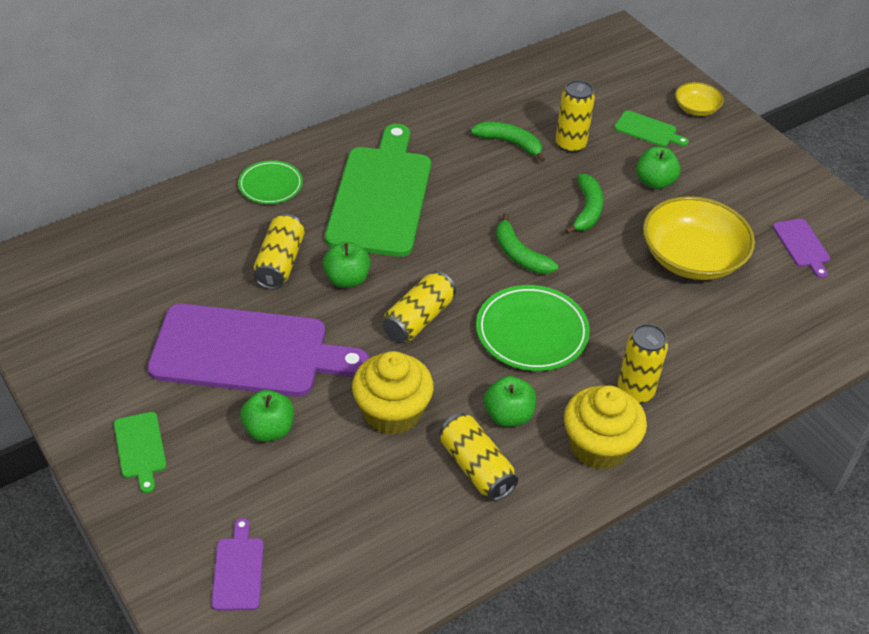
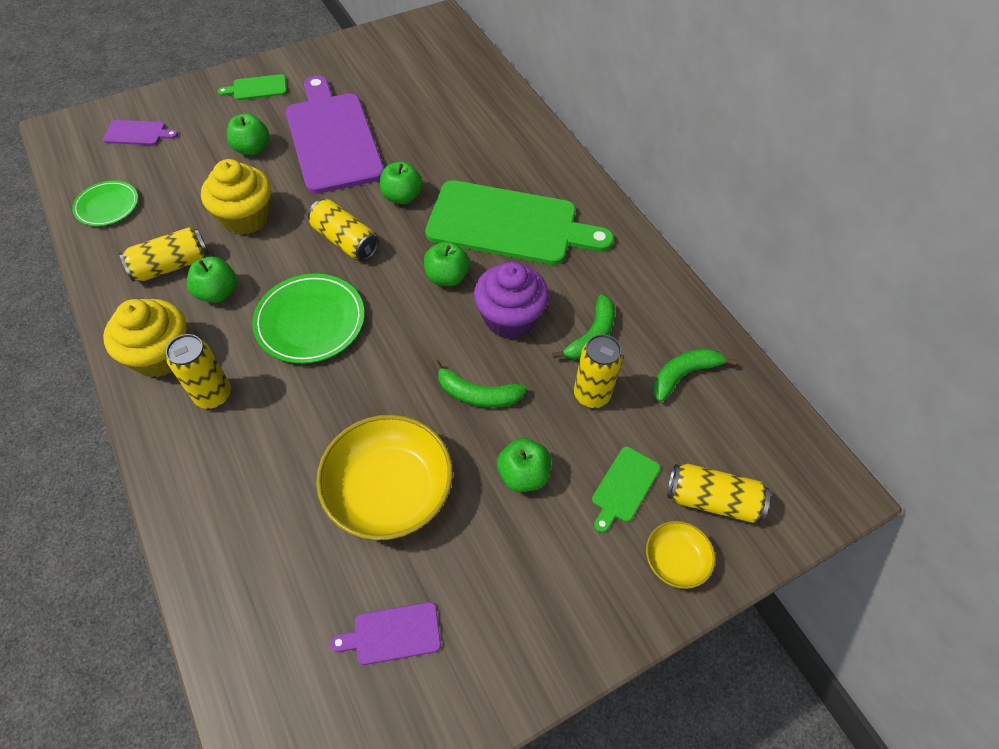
camera: 95 degrees right, 10 degrees up
purple cutting board [147,304,369,397] -> purple cutting board turned 150 degrees clockwise [286,75,384,194]
green plate [238,160,303,204] -> green plate moved to [72,180,138,226]
yellow can [254,214,305,289] -> yellow can moved to [667,464,770,523]
green banana [496,213,558,274] -> green banana moved to [653,349,737,402]
none -> green apple [424,241,470,286]
none -> purple cupcake [474,262,549,339]

